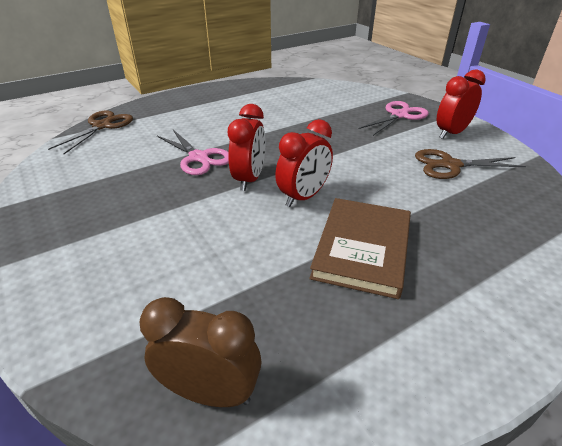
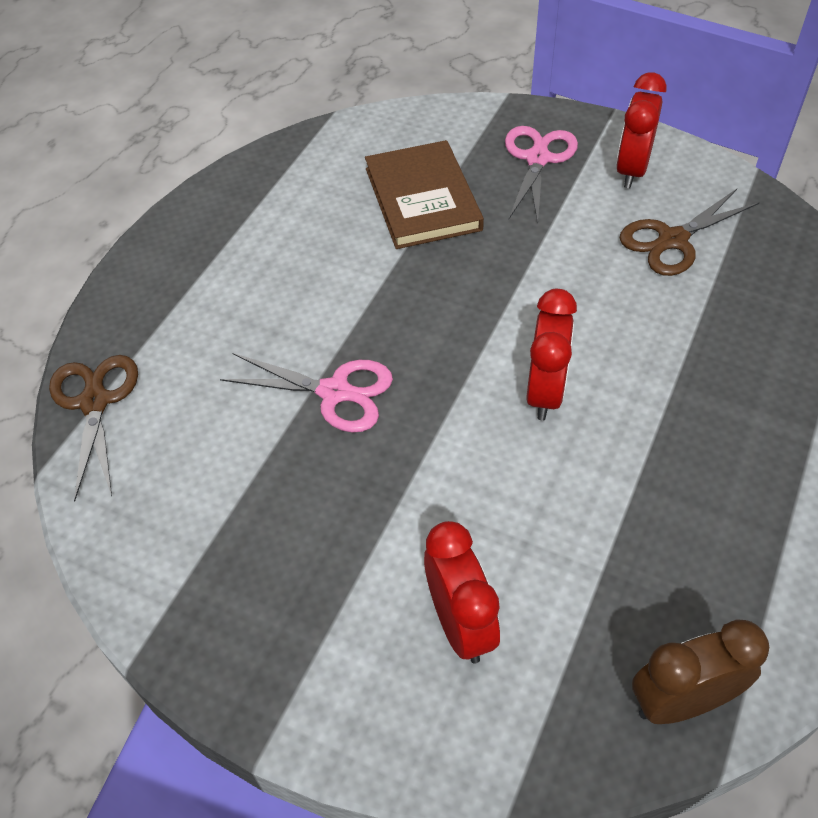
camera: 30 degrees left, 15 degrees up
red clock [228,104,266,191] -> red clock moved to [424,521,500,663]
brown book [309,198,411,299] -> brown book moved to [365,140,484,249]

